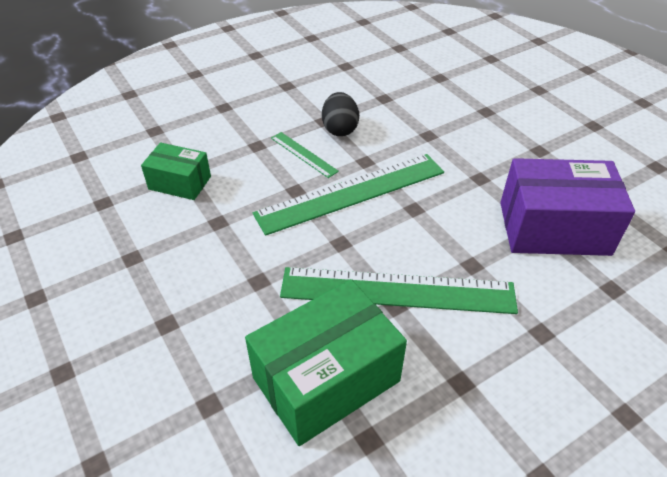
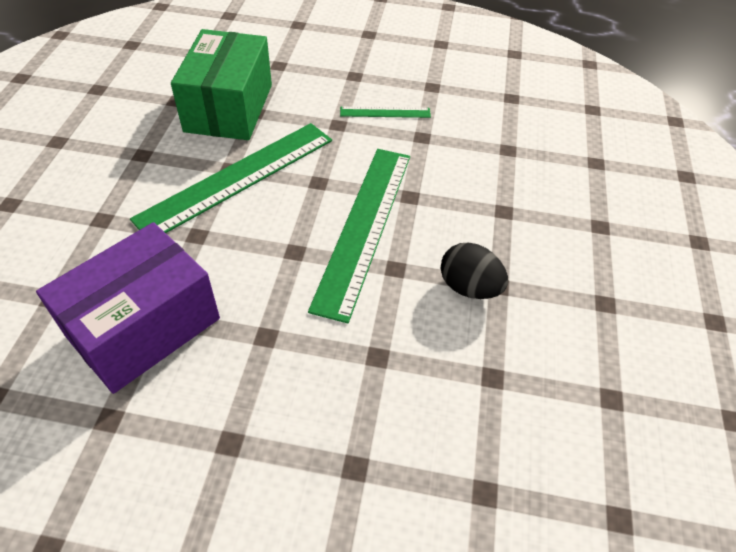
camera: 130 degrees right, 5 degrees up
green box [141,142,211,200] -> none
green ruler [271,132,339,178] -> green ruler moved to [340,106,431,118]

